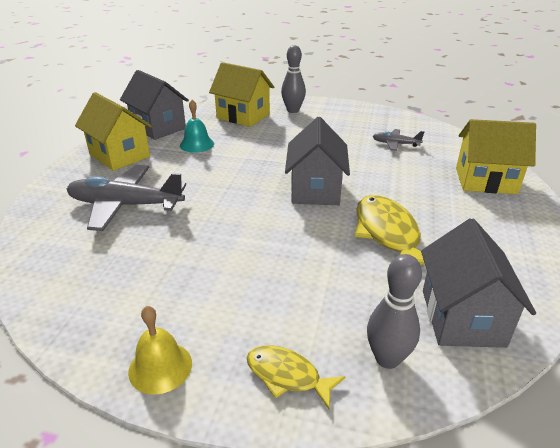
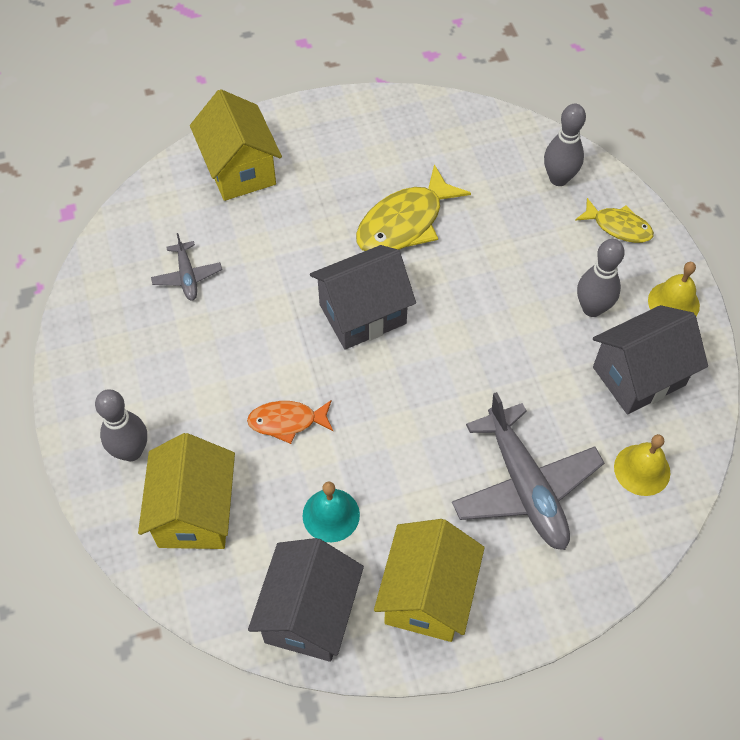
camera: 120 degrees left, 25 degrees up
yellow fish [246,345,346,409] -> yellow fish turned 60 degrees counterclockwise [575,198,654,243]
grey house [421,218,536,348] -> grey house moved to [593,305,708,415]
none -> orange fish [247,400,333,444]
none -> grey bowling pin [577,239,625,317]
none -> yellow bell [614,434,670,496]

